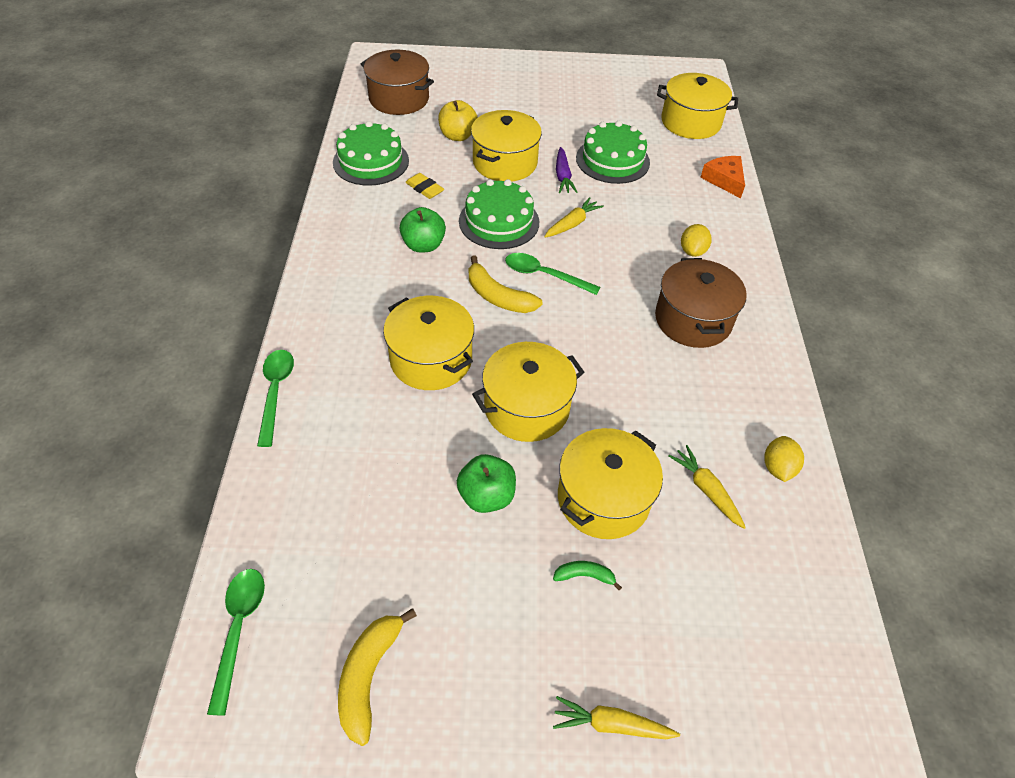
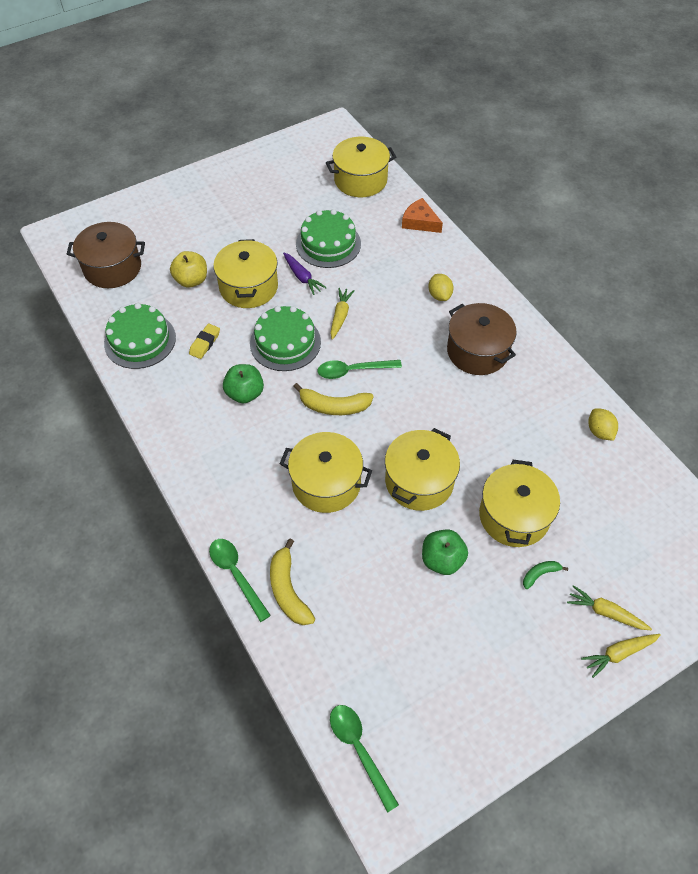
camera: 30 degrees left, 5 degrees up
yellow banana [338,608,417,746] -> yellow banana moved to [270,539,315,625]
yellow eraser [405,173,444,199] -> yellow eraser turned 75 degrees counterclockwise [189,324,220,359]
yellow carrot [669,445,746,529] -> yellow carrot moved to [567,585,652,630]

